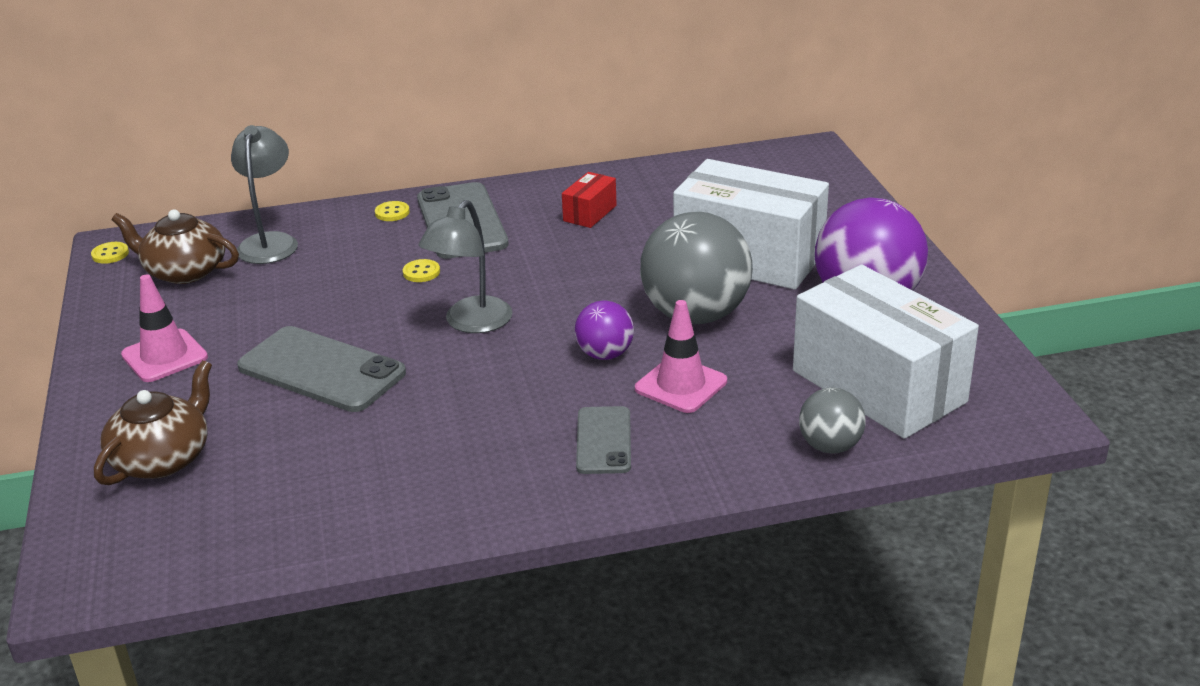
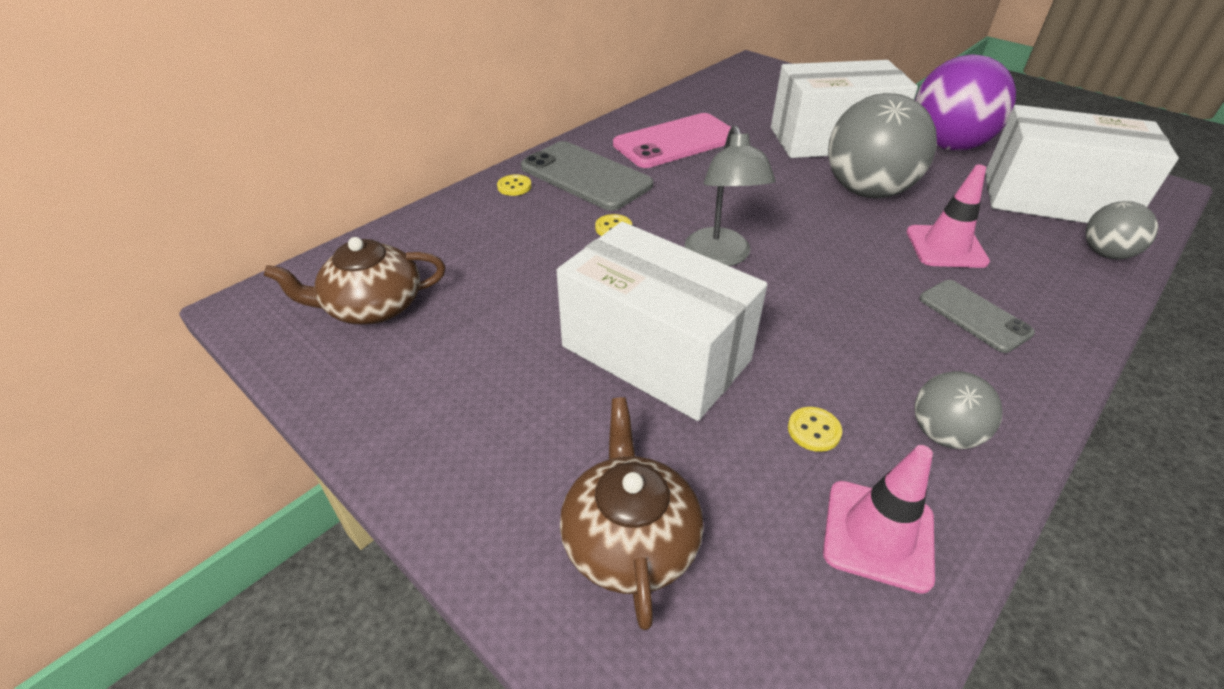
camera: 35 degrees left, 10 degrees up
yellow button [91,242,129,264] -> yellow button moved to [788,407,842,452]
pink traffic cone [121,275,208,382] -> pink traffic cone moved to [823,445,935,594]
grey lamp [231,125,298,264] -> none
grey phone [237,326,406,412] -> white box [557,222,767,421]
red box [562,172,617,228] -> pink phone [613,113,731,168]
purple ball [575,301,634,360] -> none
none -> grey ball [914,371,1003,449]

